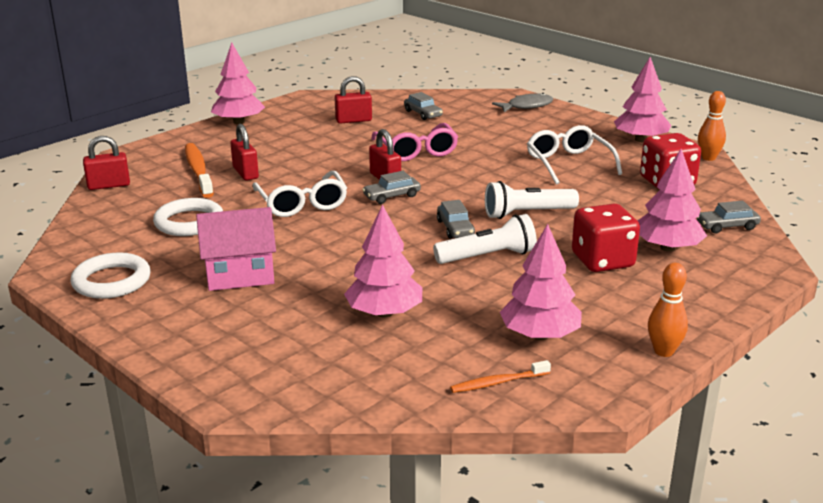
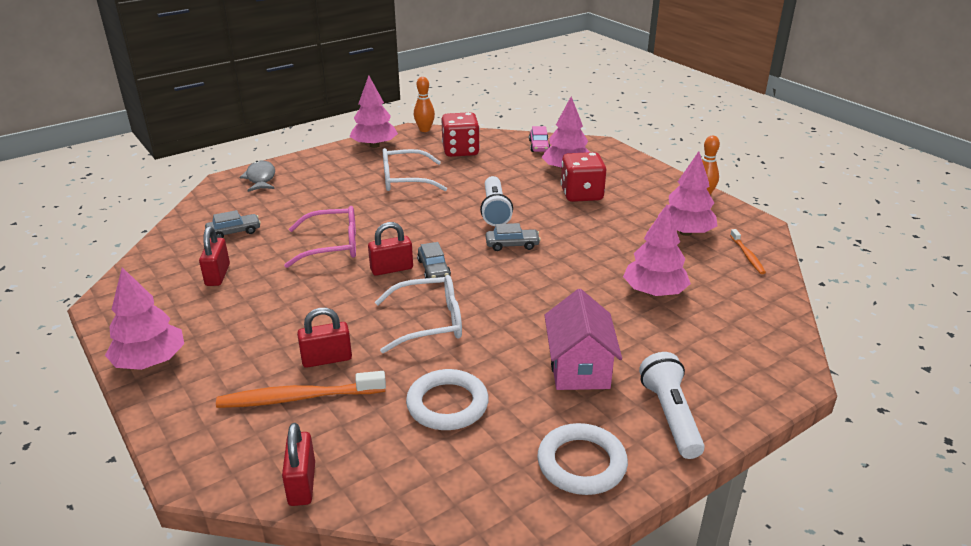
camera: 80 degrees left, 5 degrees up
white flashlight [433,214,537,264] -> white flashlight moved to [639,352,705,459]
grey car [697,201,761,234] -> pink car [529,126,550,152]

